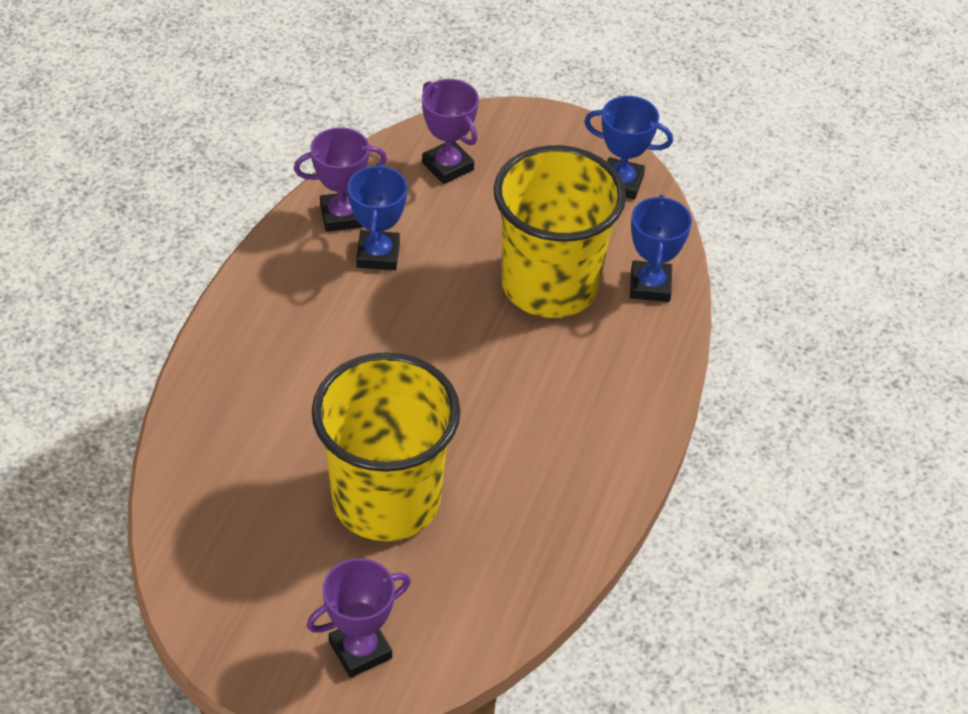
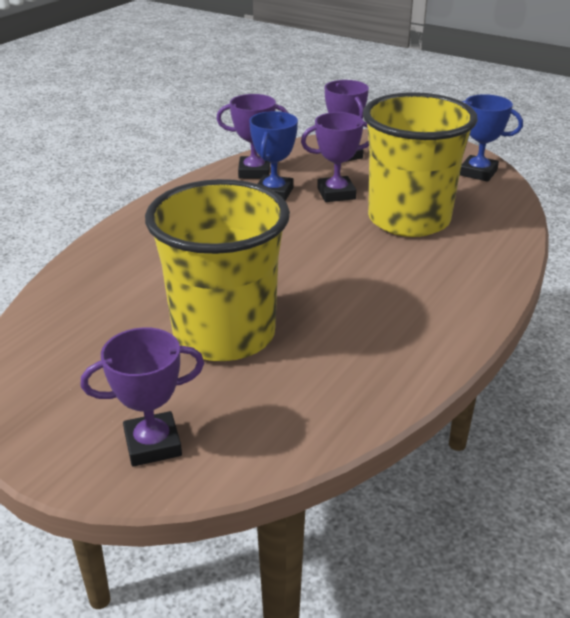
camera: 15 degrees right, 15 degrees down
blue trophy [630,195,692,302] -> none
none -> purple trophy [301,112,369,202]

